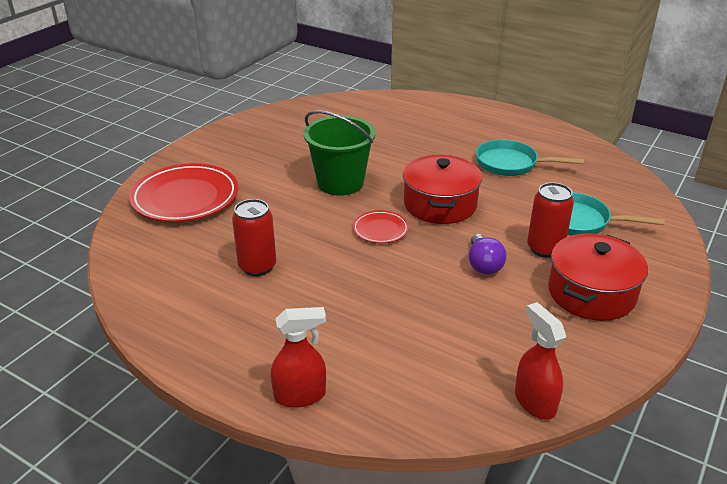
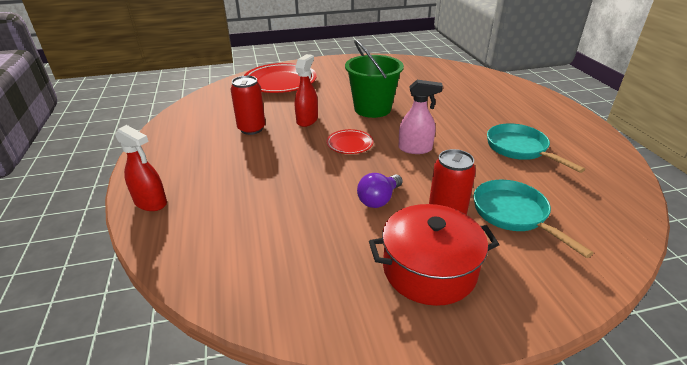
camera: 45 degrees right, 0 degrees up
red pot [403,155,482,224] -> pink spray bottle [399,80,443,154]
red spray bottle [515,302,566,420] -> red spray bottle moved to [295,54,318,127]

